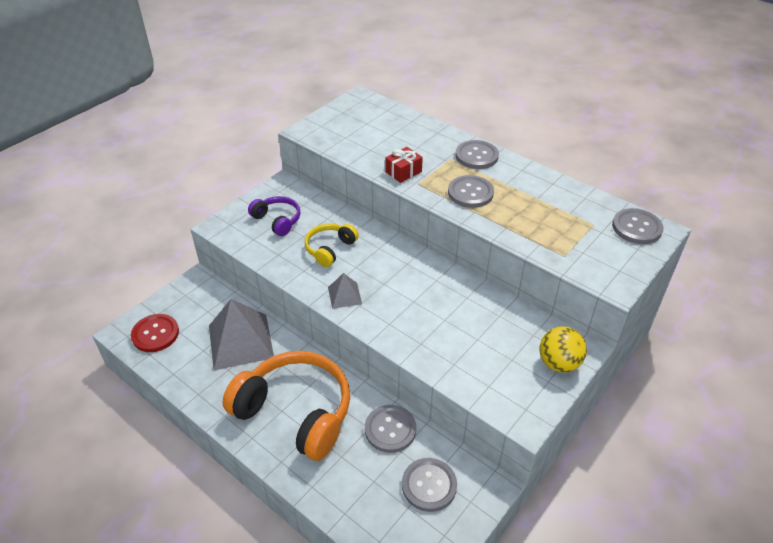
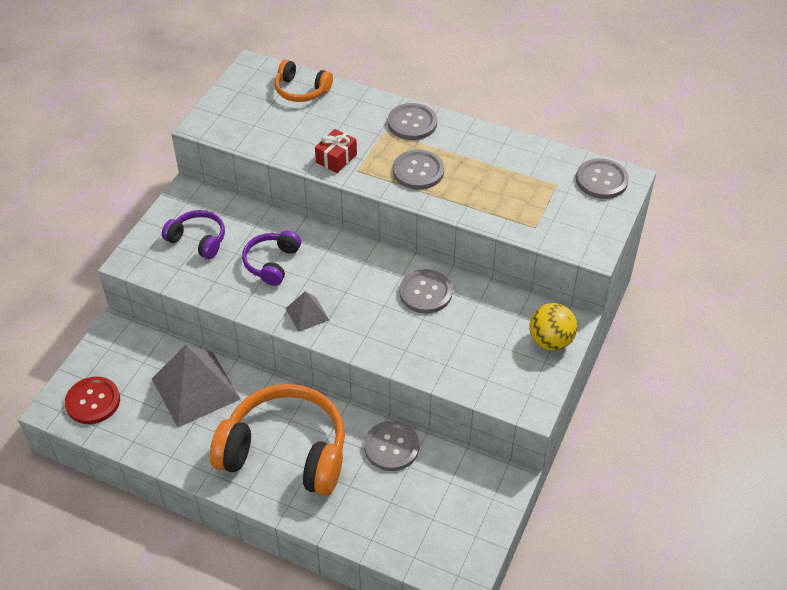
camera: 15 degrees left, 5 degrees up
yellow headphones [305,223,359,267] -> purple headphones [242,231,301,286]
grey button [402,458,457,512] -> grey button moved to [399,269,452,314]
none -> orange headphones [275,60,333,102]

